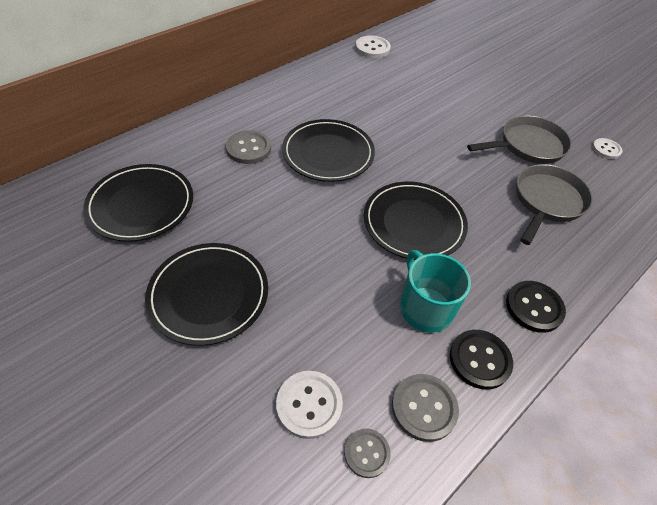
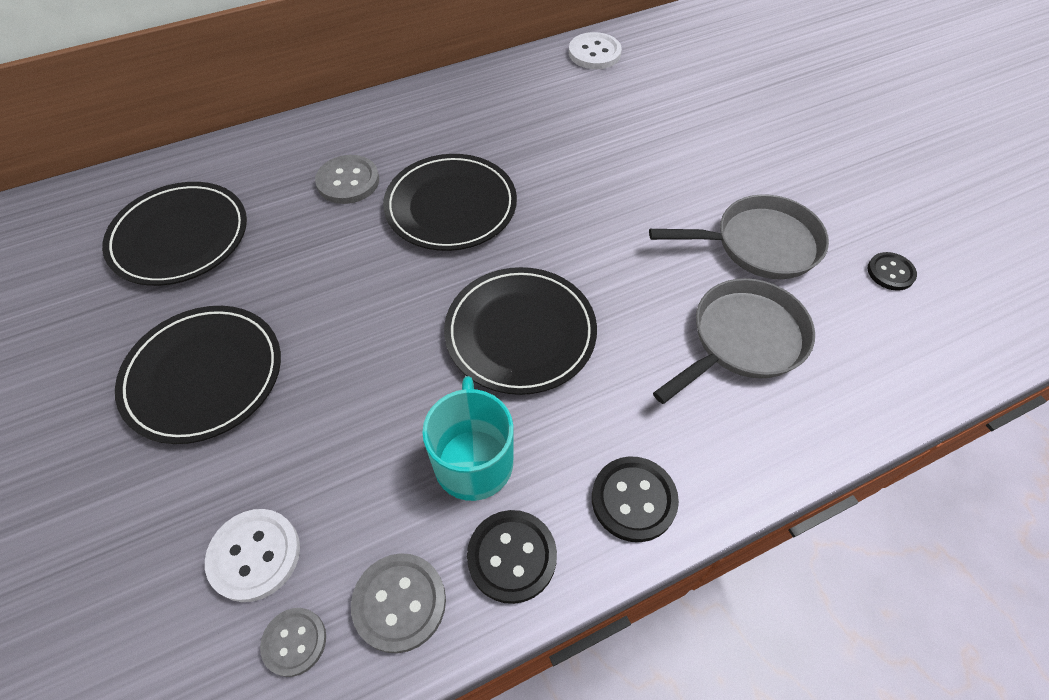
camera: 20 degrees right, 5 degrees up
white button [592,138,623,159] -> black button [868,252,917,291]

